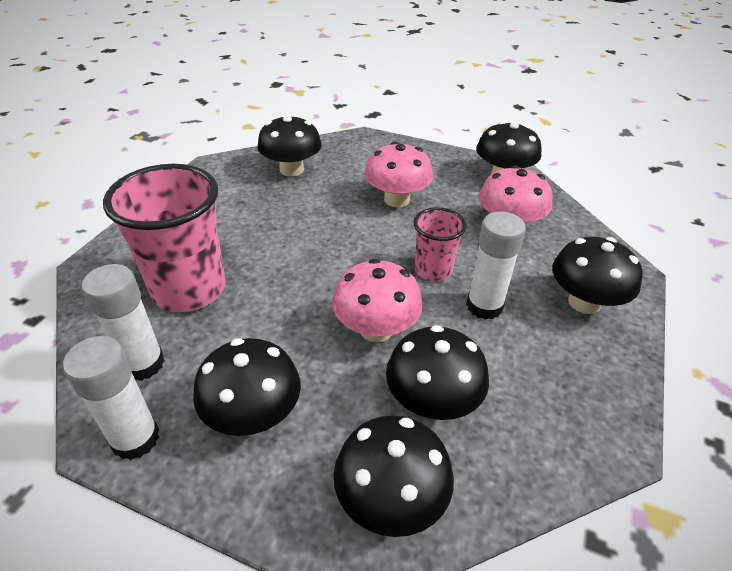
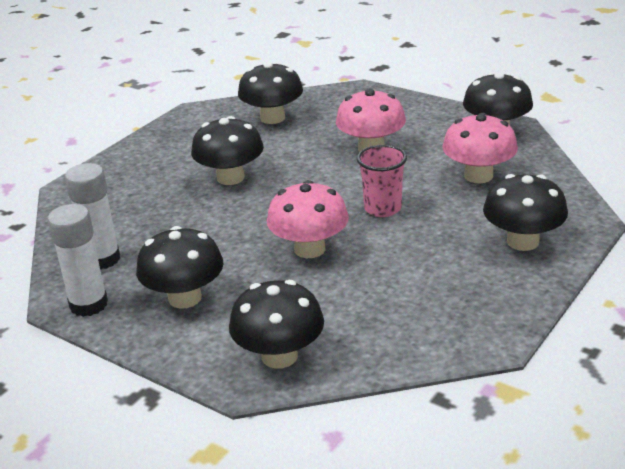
camera: 15 degrees right, 10 degrees down
pink cup [103,164,226,312] -> none
black mushroom [386,325,489,420] -> black mushroom moved to [191,116,264,185]
white glue stick [466,212,526,320] -> none

